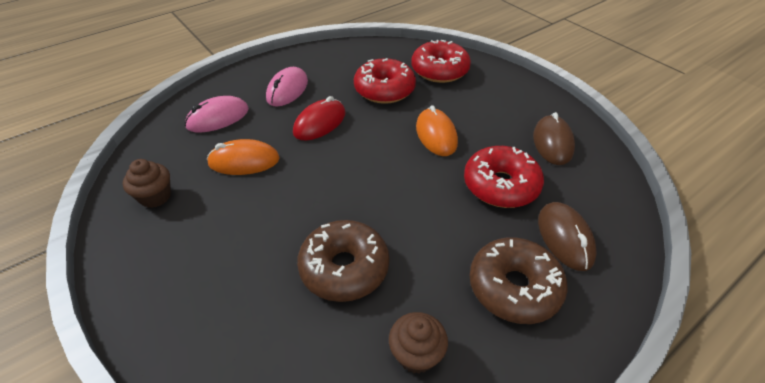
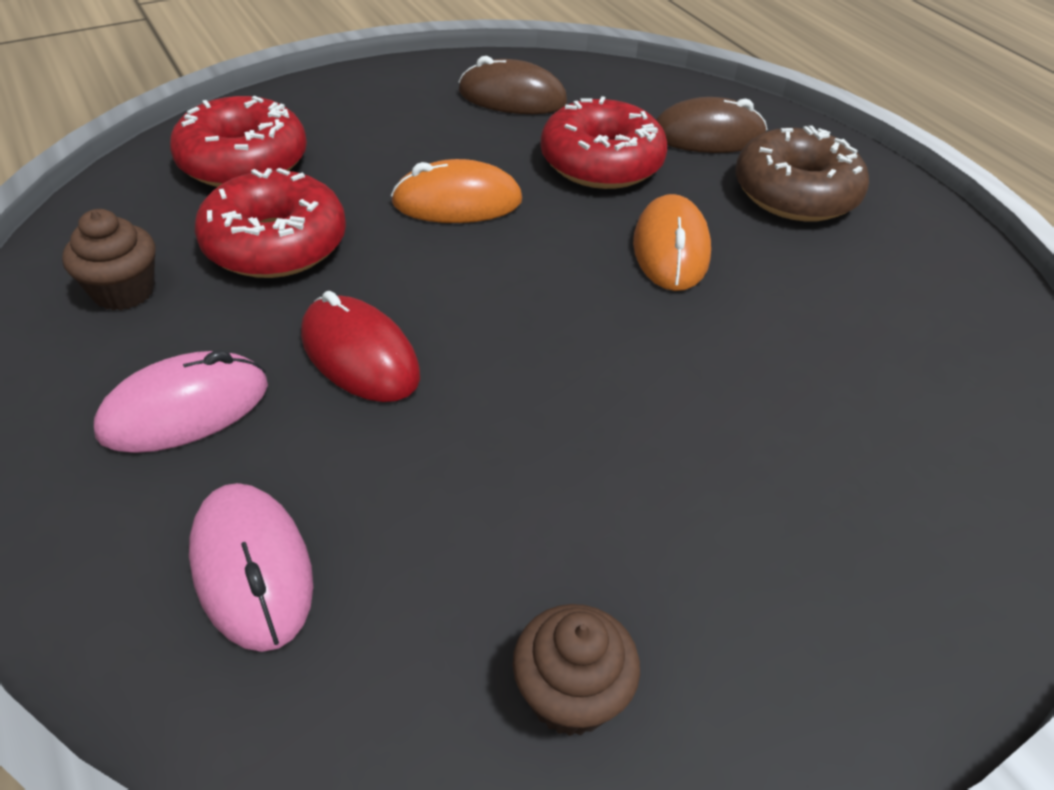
camera: 85 degrees left, 0 degrees up
orange mouse [207,139,280,175] -> orange mouse moved to [633,194,711,291]
pink mouse [266,67,308,107] -> pink mouse turned 60 degrees counterclockwise [94,350,268,453]
brown donut [297,220,389,302] -> none
brown cupcake [389,312,448,373] -> brown cupcake moved to [62,209,155,310]

